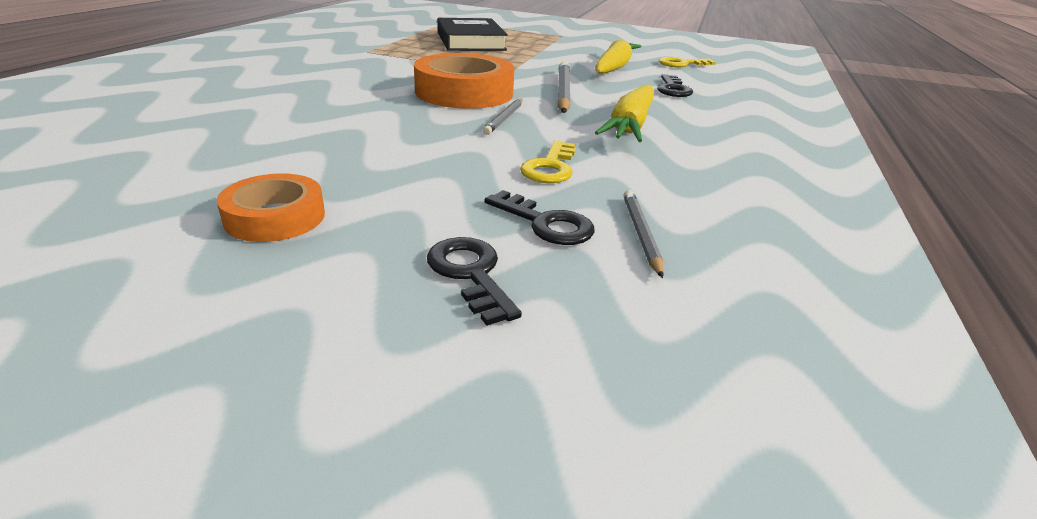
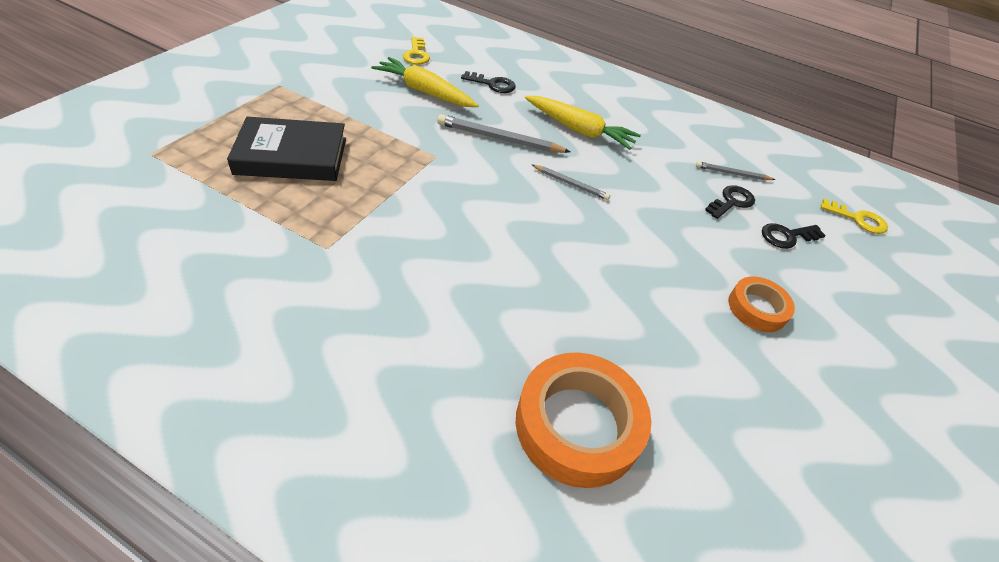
camera: 85 degrees left, 15 degrees up
orange tape [414,53,514,109] -> orange tape moved to [516,353,651,488]
yellow key [520,140,575,183] -> yellow key moved to [821,199,888,234]

